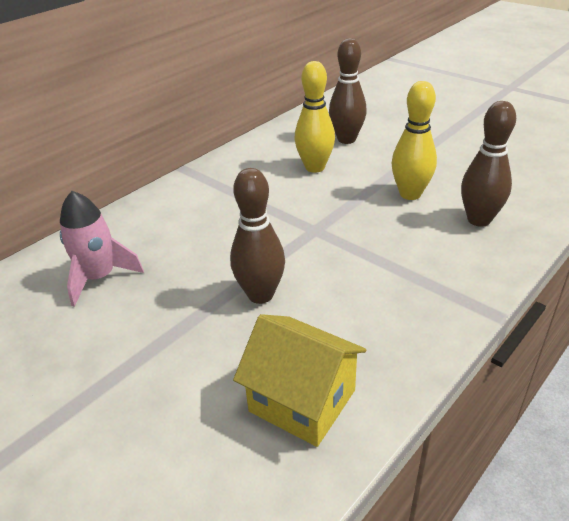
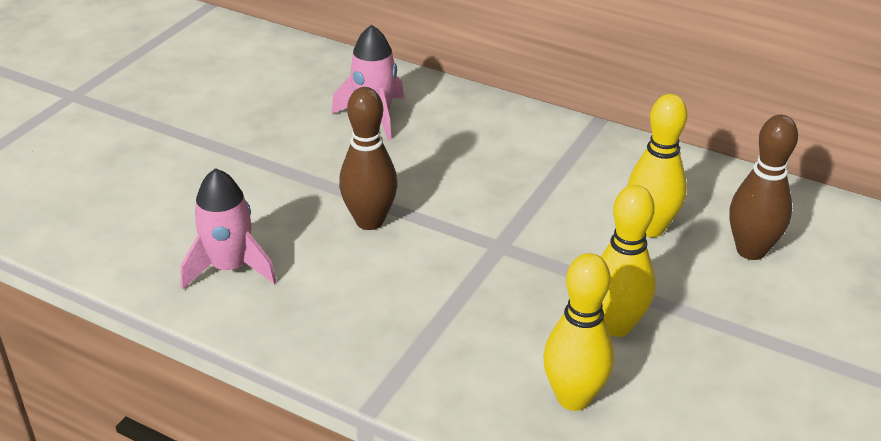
camera: 75 degrees right, 0 degrees up
yellow house [233,314,366,447] -> pink rocket [180,168,277,289]
brown bowling pin [461,101,516,227] -> yellow bowling pin [543,253,614,411]

